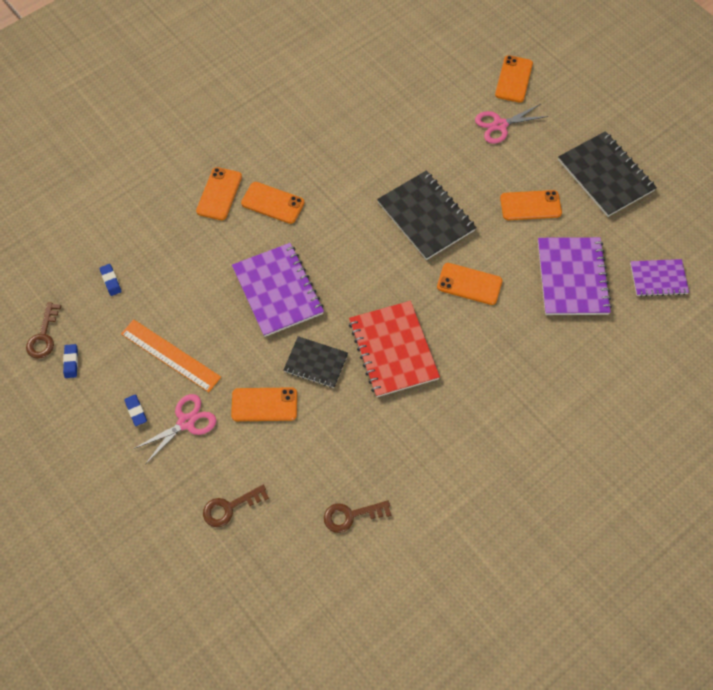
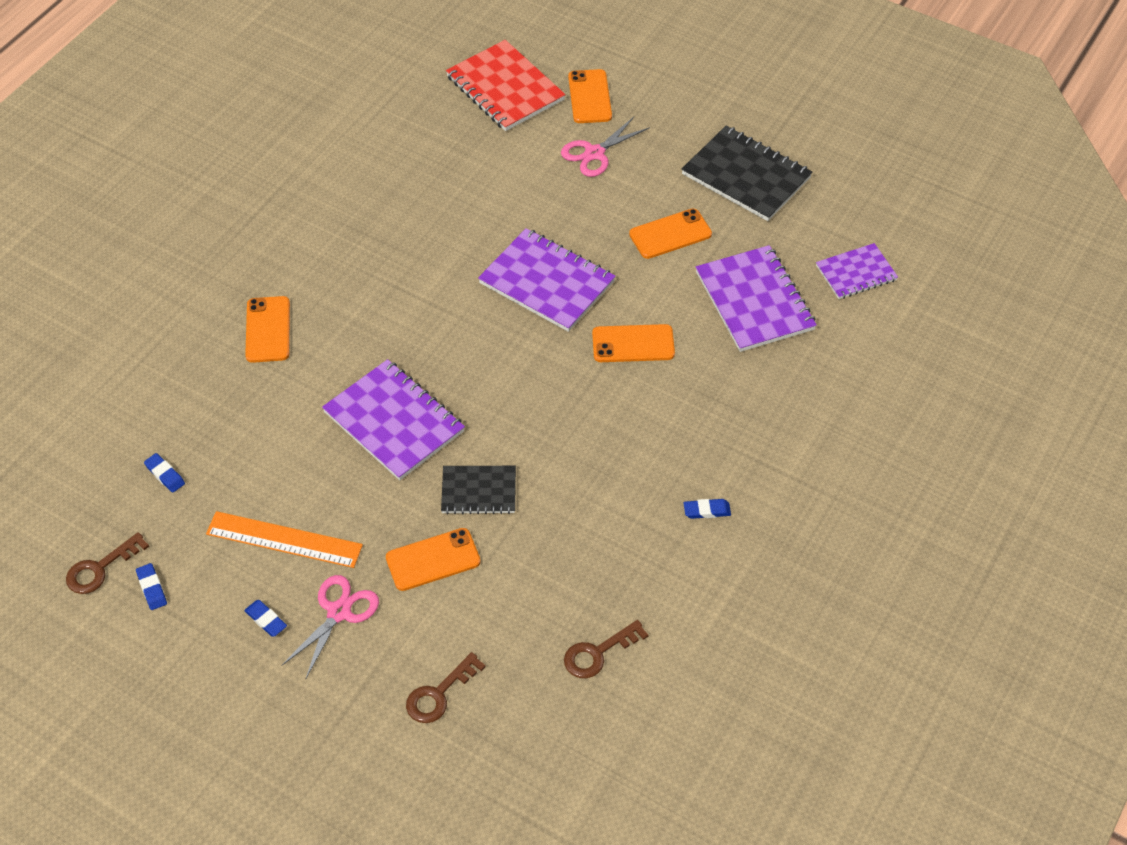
camera: 20 degrees left, 10 degrees down
brown key [26,302,61,359] -> brown key turned 60 degrees clockwise [66,532,149,594]
orange phone [241,182,304,224] -> none
red notebook [349,301,440,397] -> red notebook moved to [446,40,566,131]
black notebook [377,171,477,260] -> purple notebook [478,228,616,332]
none -> blue eraser [684,499,731,519]

